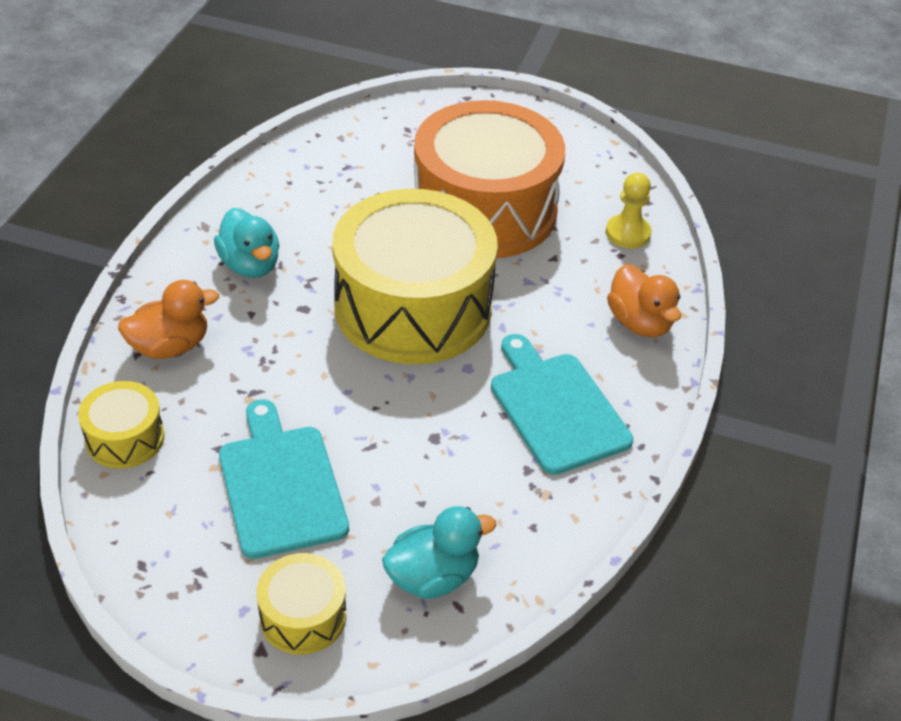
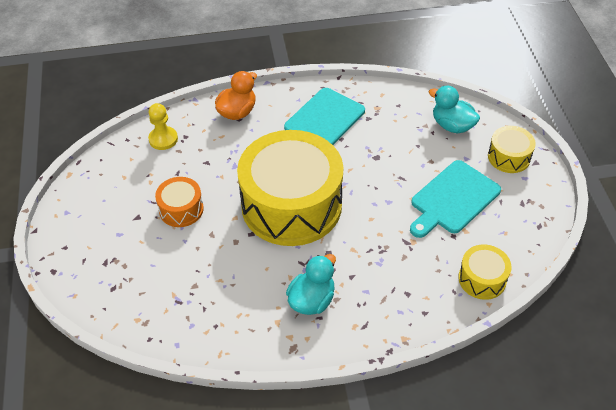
camera: 115 degrees left, 5 degrees up
orange duck [118,280,219,359] -> none
orange drum [414,100,565,258] -> orange drum [155,177,204,227], size x0.44

